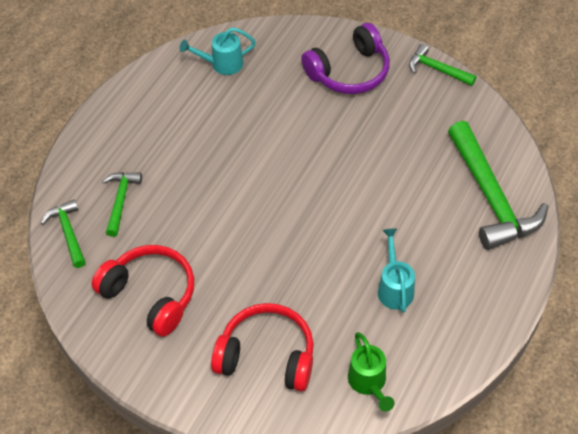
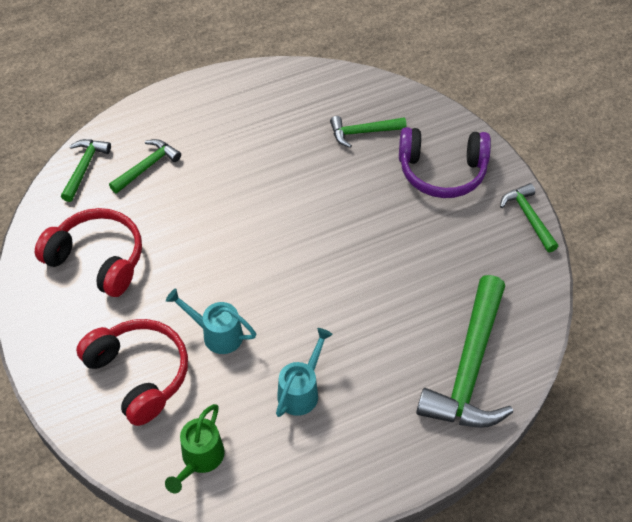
camera: 35 degrees right, 0 degrees up
red headphones [92,245,194,337] -> red headphones turned 45 degrees counterclockwise [35,208,142,297]
turquoise watering can [180,27,256,75] -> turquoise watering can moved to [166,289,256,354]
none -> green hammer [330,116,406,148]

